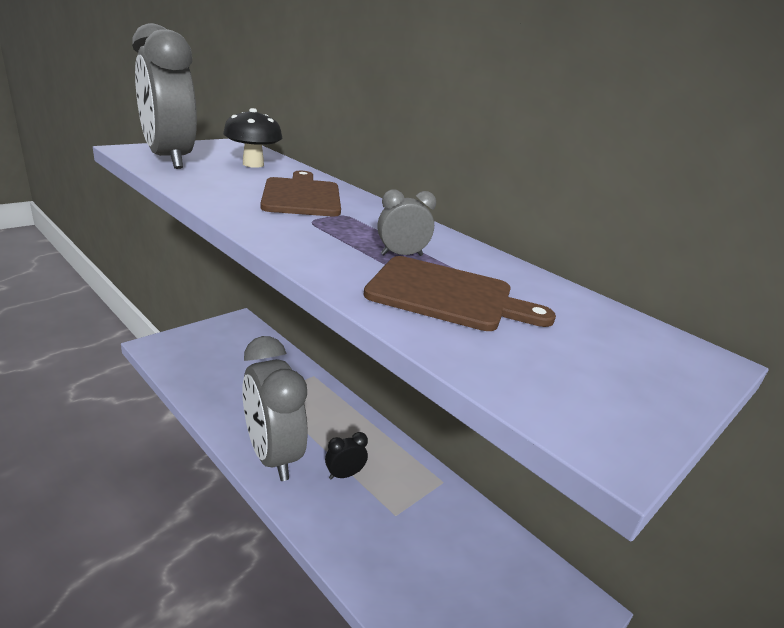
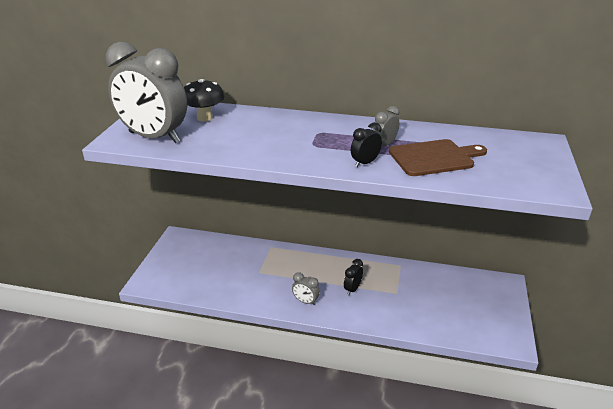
camera: 30 degrees left, 5 degrees up
grey clock [242,336,308,481] -> grey clock [292,272,320,305], size x0.41
brown cutting board [261,171,341,216] -> none
none -> black clock [351,122,382,167]

